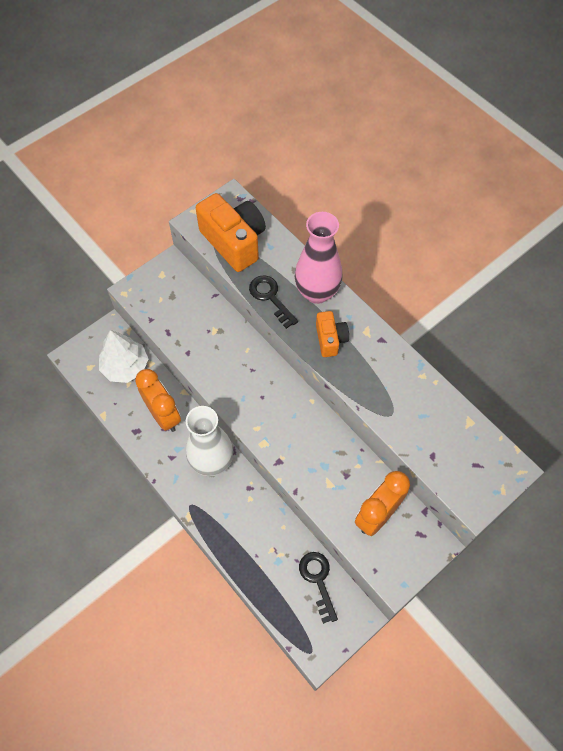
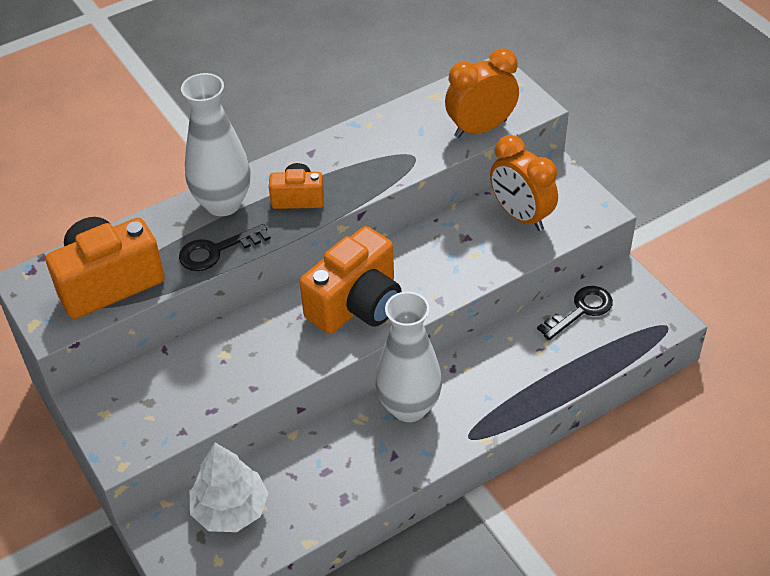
camera: 80 degrees left, 15 degrees down
orange clock [135,369,181,432] -> orange clock moved to [445,49,519,138]
pink vase [295,212,342,304] -> white vase [181,73,250,216]
black key [299,552,338,624] -> black key turned 150 degrees clockwise [537,286,613,340]
none -> orange camera [300,226,402,334]

